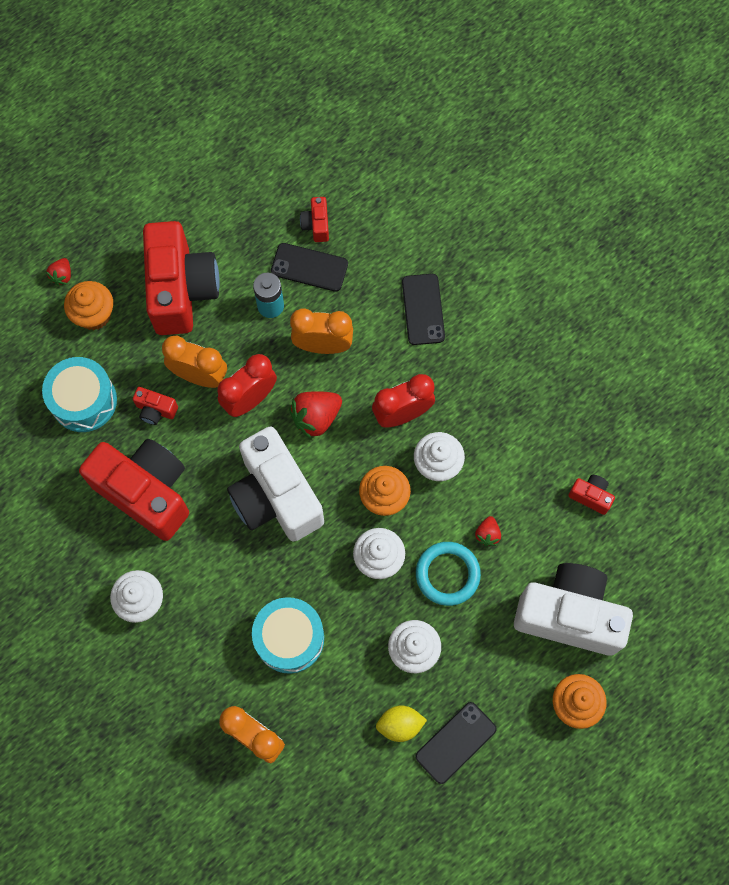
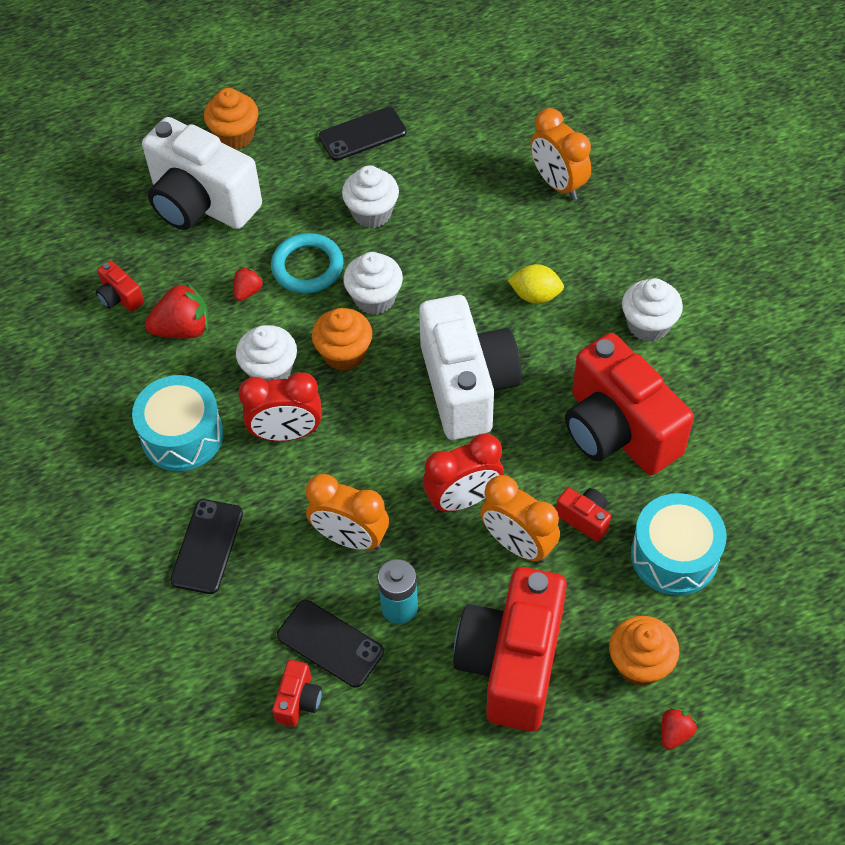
camera: 160 degrees left, 15 degrees down
turquoise drum [252,597,324,674] -> turquoise drum moved to [132,375,224,471]
red strawberry [289,391,342,439] -> red strawberry moved to [145,282,209,339]
yellow lemon [376,705,427,742] -> yellow lemon moved to [508,264,564,304]

